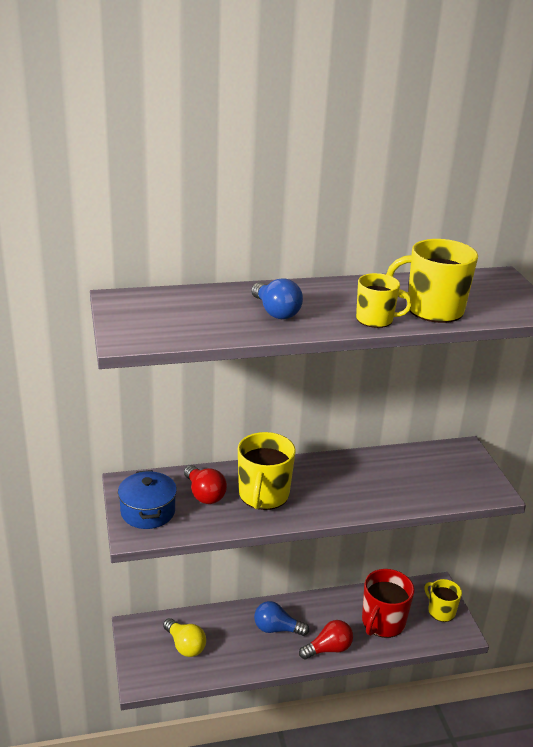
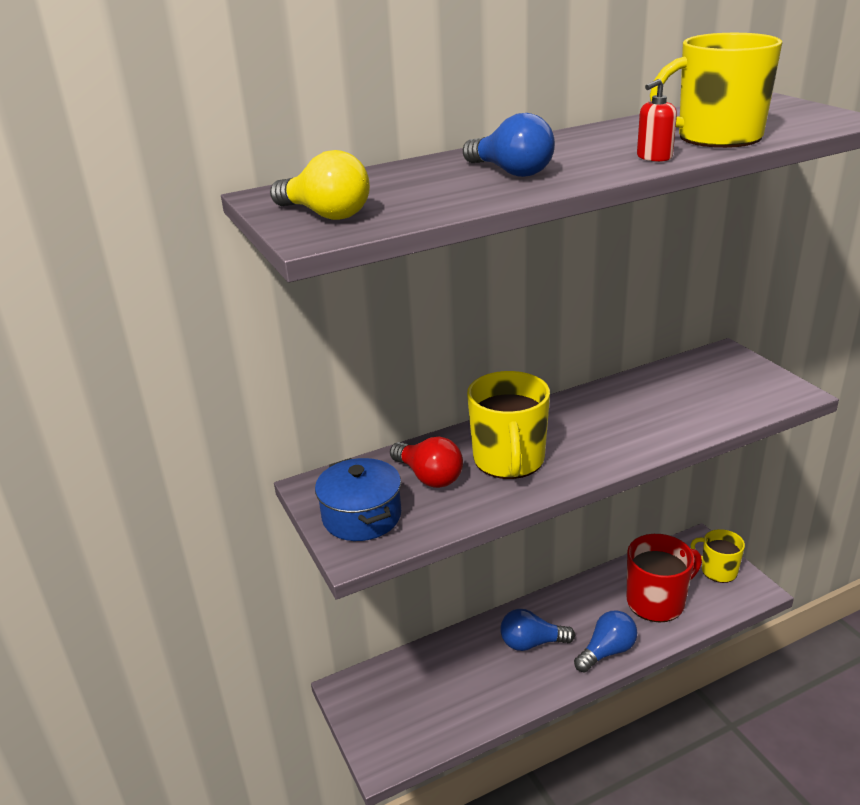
camera: 10 degrees left, 0 degrees up
yellow light bulb [163,618,206,657] -> yellow light bulb moved to [270,150,370,220]
red light bulb [299,620,353,659] -> blue light bulb [574,610,637,673]
yellow mug [356,273,412,328] -> red soap dispenser [637,79,677,162]
red mug [362,569,414,638] -> red mug turned 135 degrees counterclockwise [627,534,702,623]

